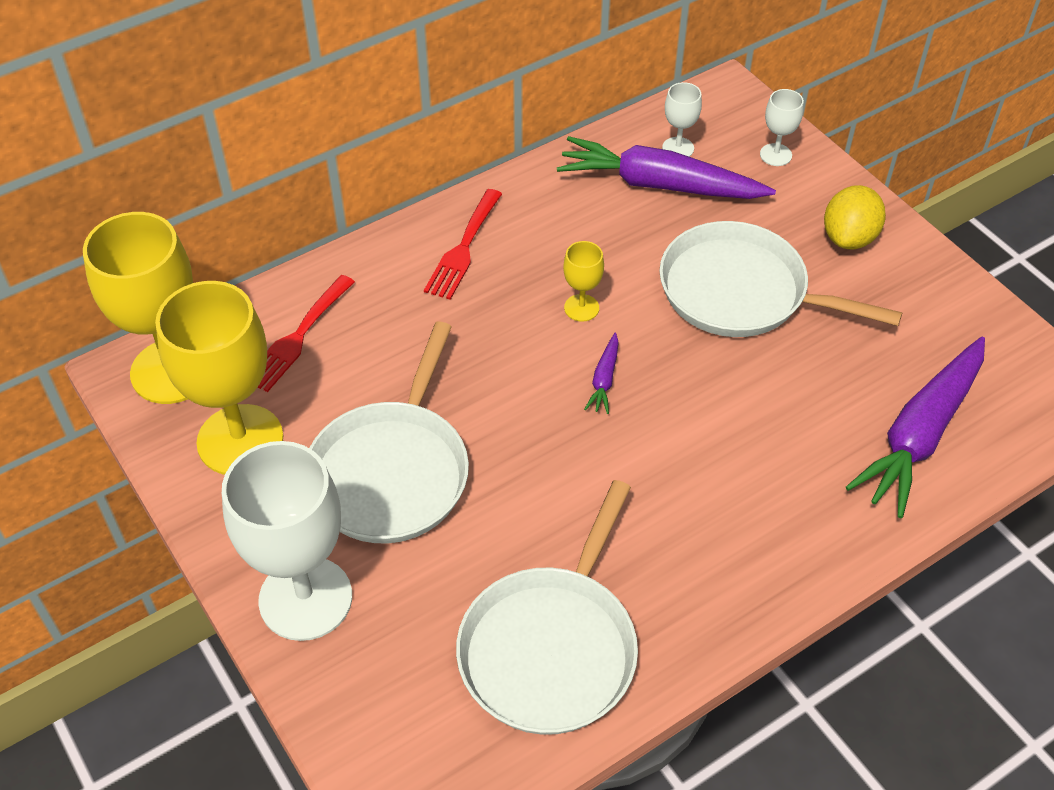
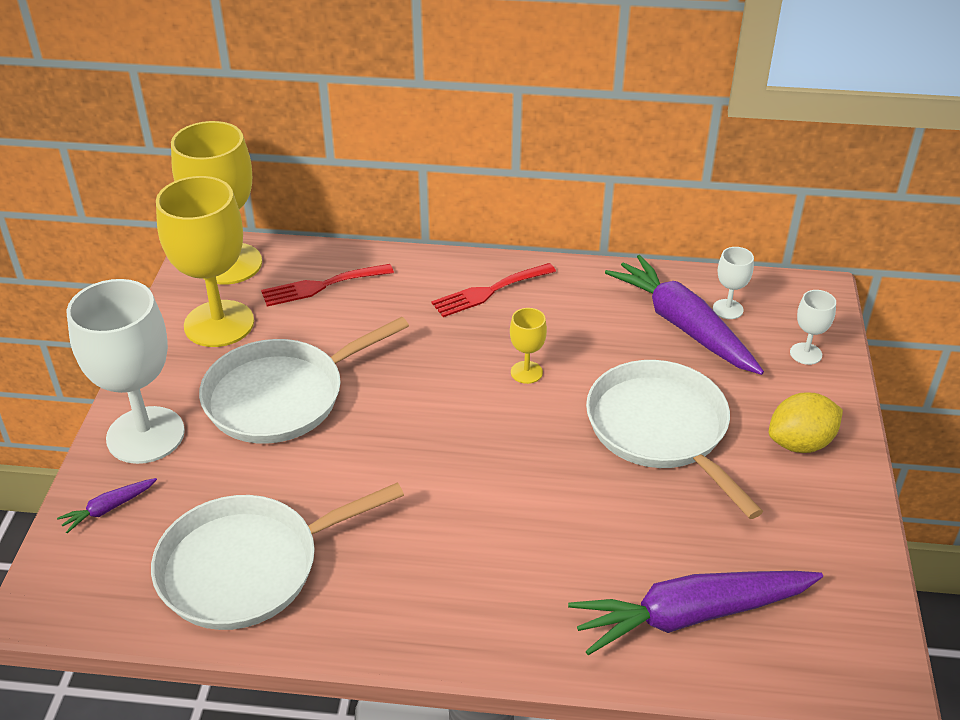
camera: 40 degrees right, 10 degrees down
purple carrot [584,333,619,414] -> purple carrot moved to [57,478,157,533]

